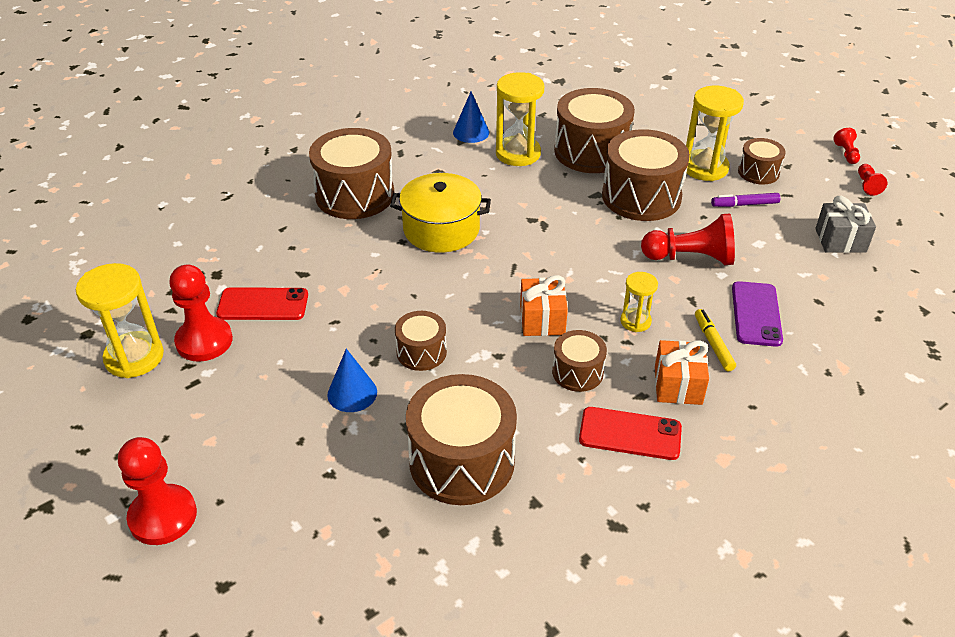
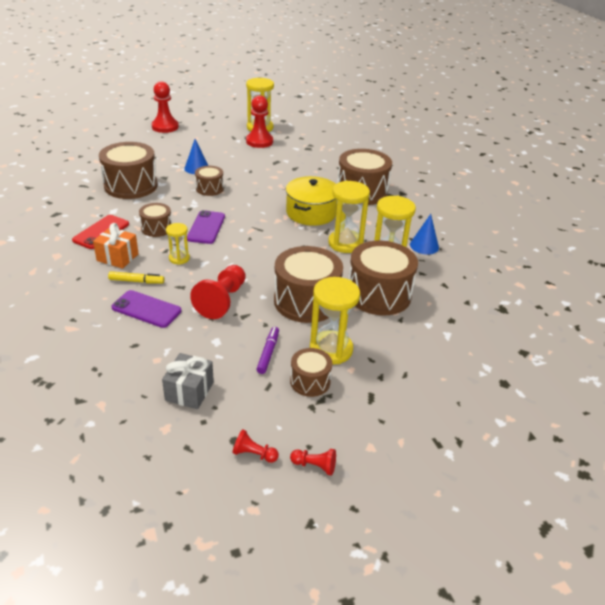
camera: 105 degrees right, 5 degrees down
red phone [216,287,308,320] -> none
orange gift [520,275,568,336] -> purple phone [187,210,225,244]
none -> yellow hourglass [328,181,370,253]

